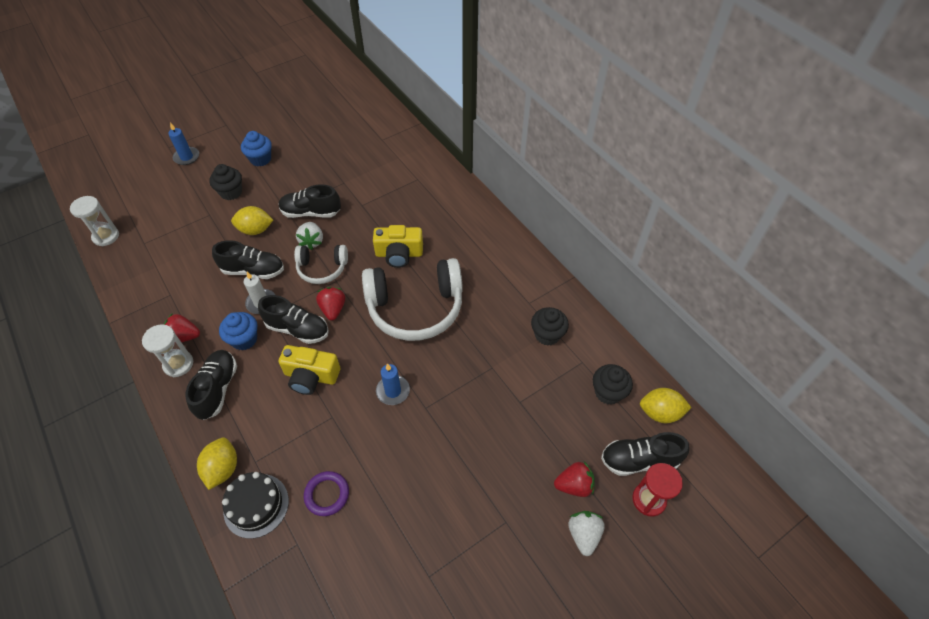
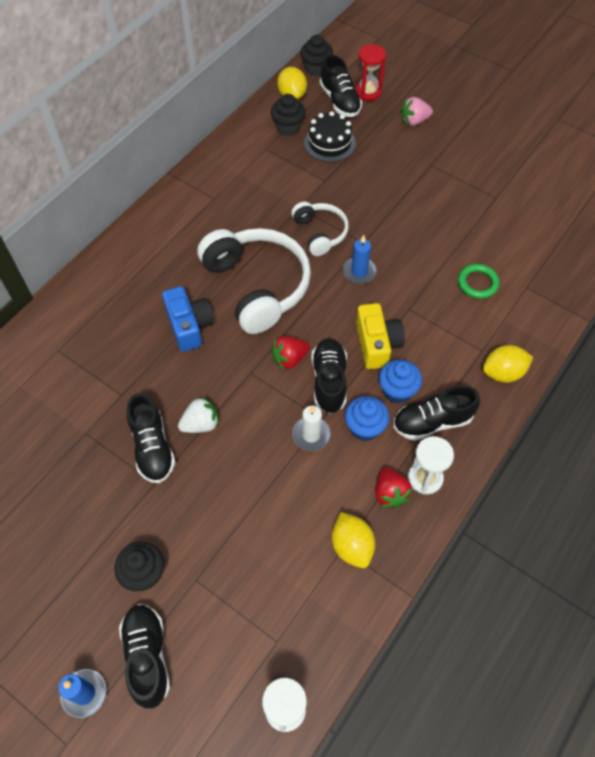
camera: 110 degrees left, 5 degrees up
black shoe [212,240,284,279] -> black shoe moved to [119,604,170,709]
black cake [222,472,289,539] -> black cake moved to [304,111,356,162]
yellow lemon [231,206,273,235] -> yellow lemon moved to [332,512,375,568]
blue cupcake [241,131,272,167] -> blue cupcake moved to [379,359,422,403]
white headphones [294,245,348,284] -> white headphones moved to [291,202,349,256]
purple ring [304,471,349,516] -> green ring [458,264,499,299]
yellow camera [373,225,423,268] -> blue camera [162,286,214,352]
black cupcake [531,307,569,346] -> black cupcake moved to [300,35,333,76]
red strawberry [554,461,595,497] -> none
white strawberry [568,511,605,556] -> pink strawberry [401,97,433,126]

